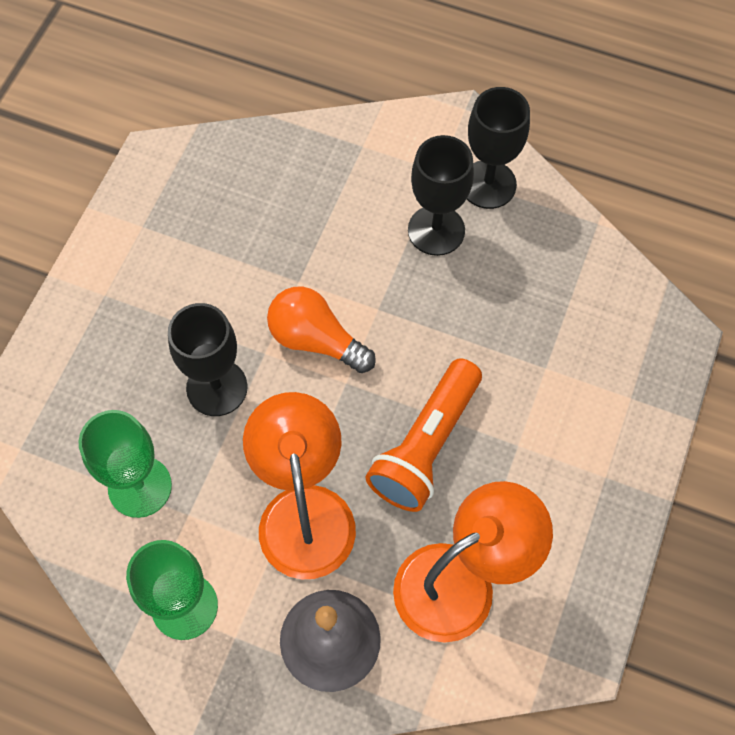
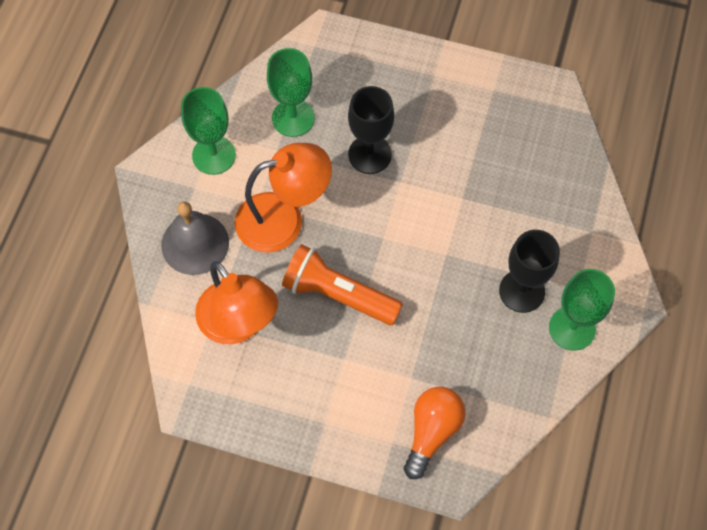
camera: 85 degrees right, 0 degrees up
orange light bulb [267,287,376,373] -> orange light bulb moved to [404,387,466,479]
black goblet [467,87,530,209] -> green goblet [549,269,615,351]

